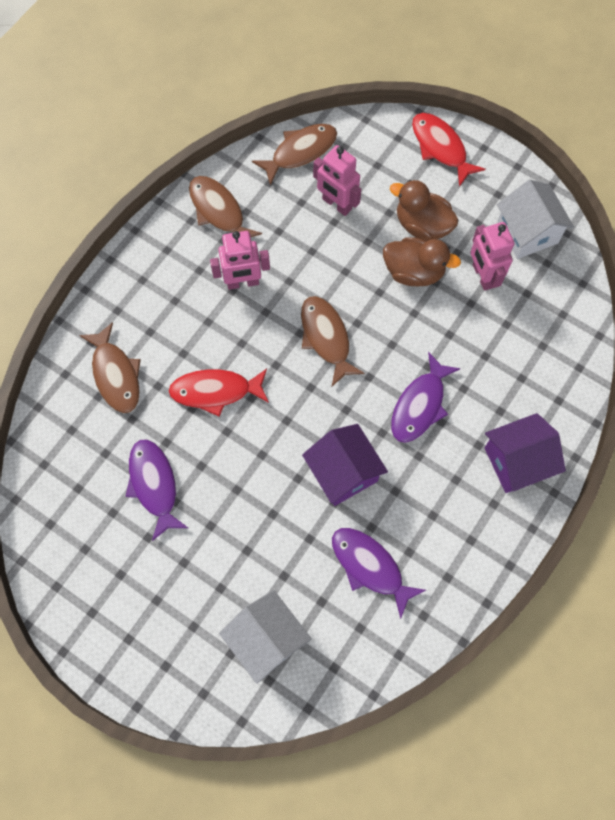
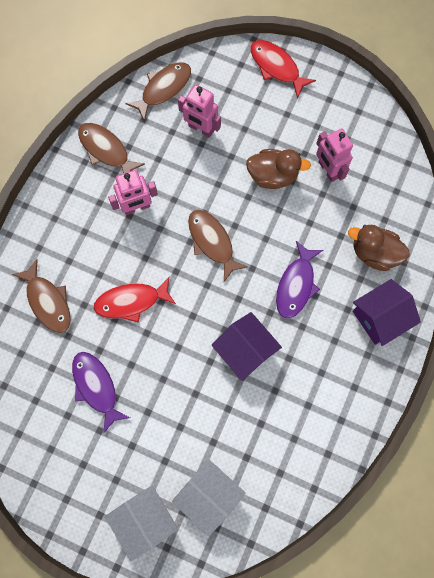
camera: 10 degrees left, 5 degrees up
purple fish [332,528,426,619] -> none
brown duck [390,180,459,241] -> brown duck moved to [348,225,410,271]
white house [497,180,574,259] -> white house moved to [105,485,178,561]

